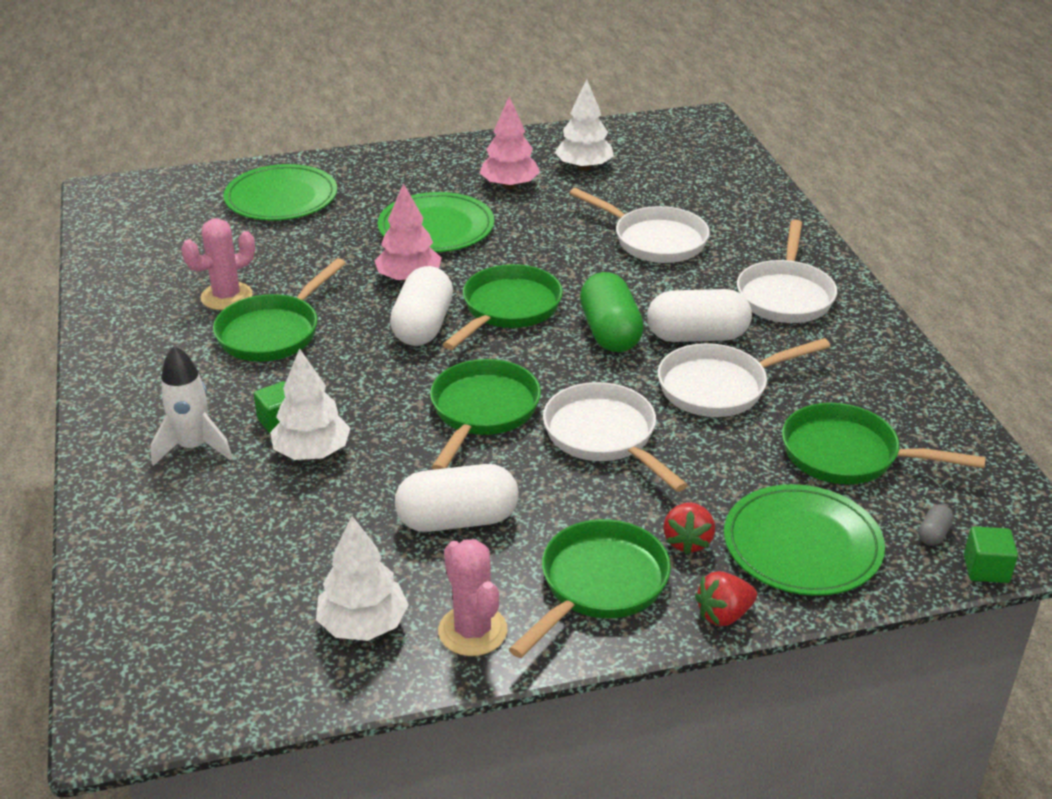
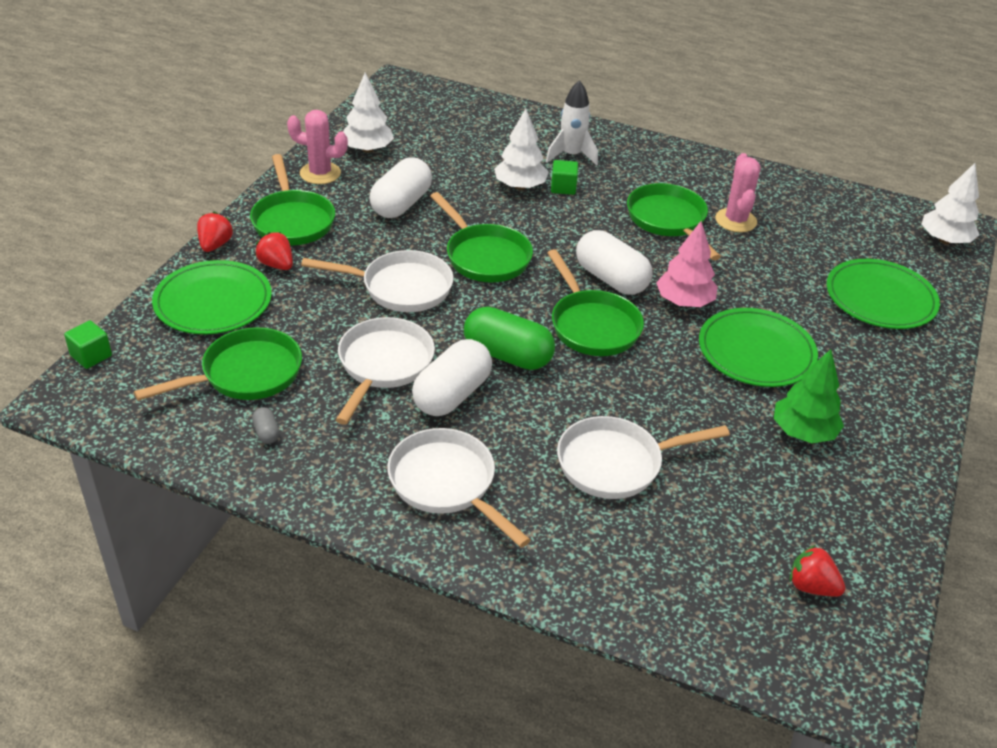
camera: 125 degrees right, 5 degrees up
pink tree [480,97,540,189] -> green tree [774,349,844,443]
white tree [555,79,614,171] -> white tree moved to [921,163,979,244]
grey capsule [919,504,954,546] -> grey capsule moved to [252,407,279,444]
none -> red strawberry [790,545,846,597]

